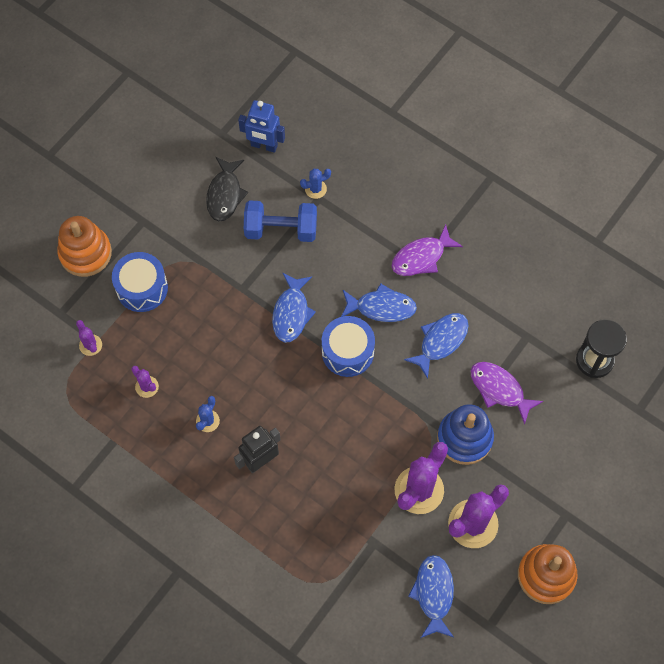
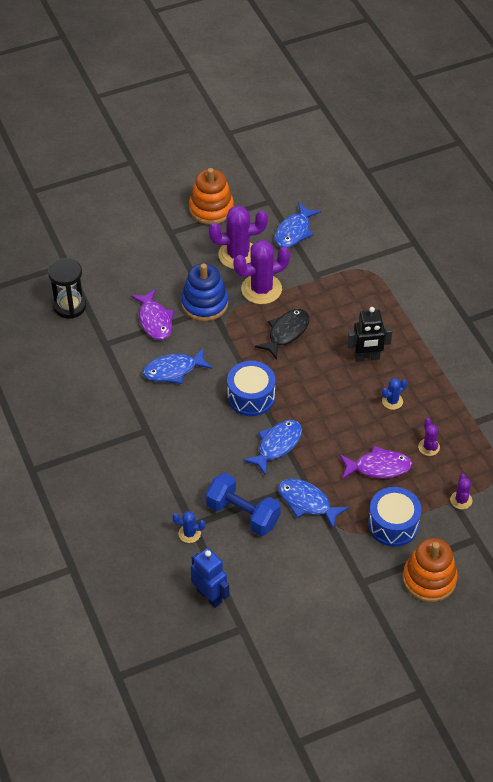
camera: 150 degrees left, 15 degrees down
black fish [206,157,248,221] -> black fish moved to [255,309,309,360]
blue fish [341,283,417,322] -> blue fish moved to [278,479,349,528]
purple fish [392,224,463,276] -> purple fish moved to [340,446,412,479]

